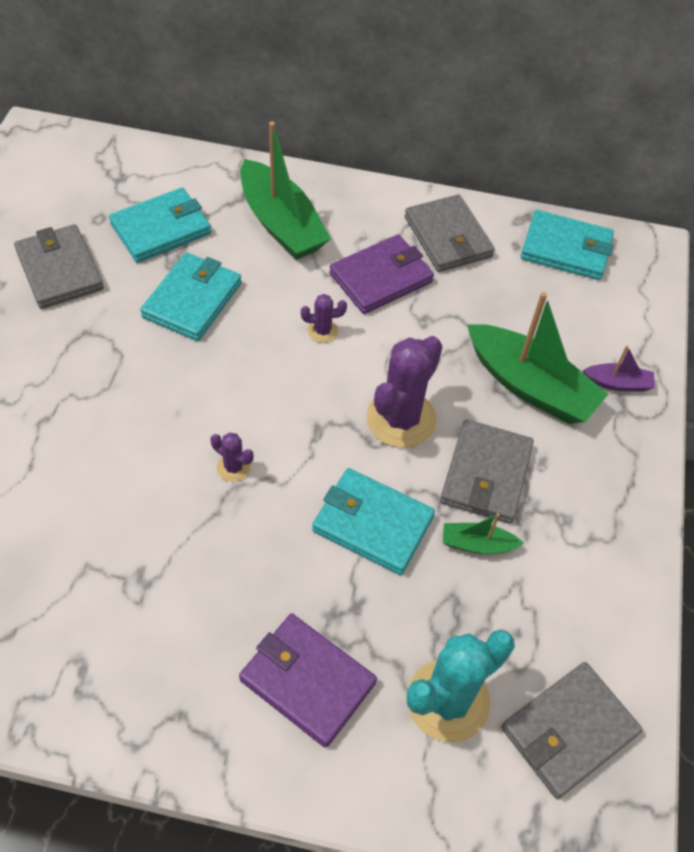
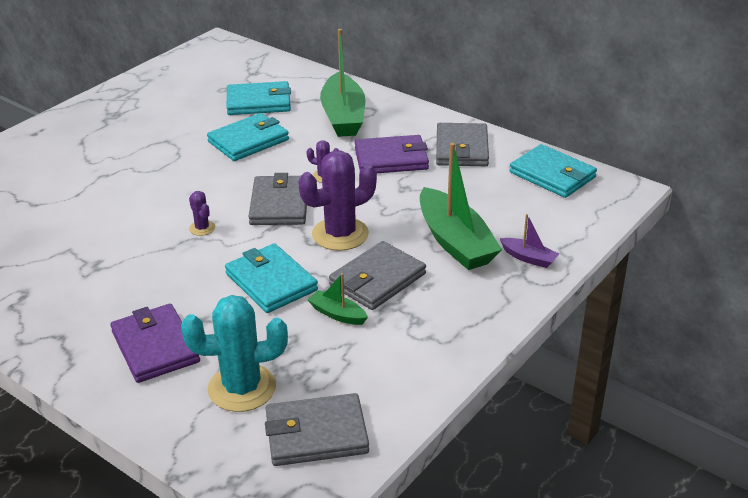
camera: 30 degrees right, 20 degrees down
grey wallet [14,224,104,309] -> grey wallet moved to [248,173,307,225]

